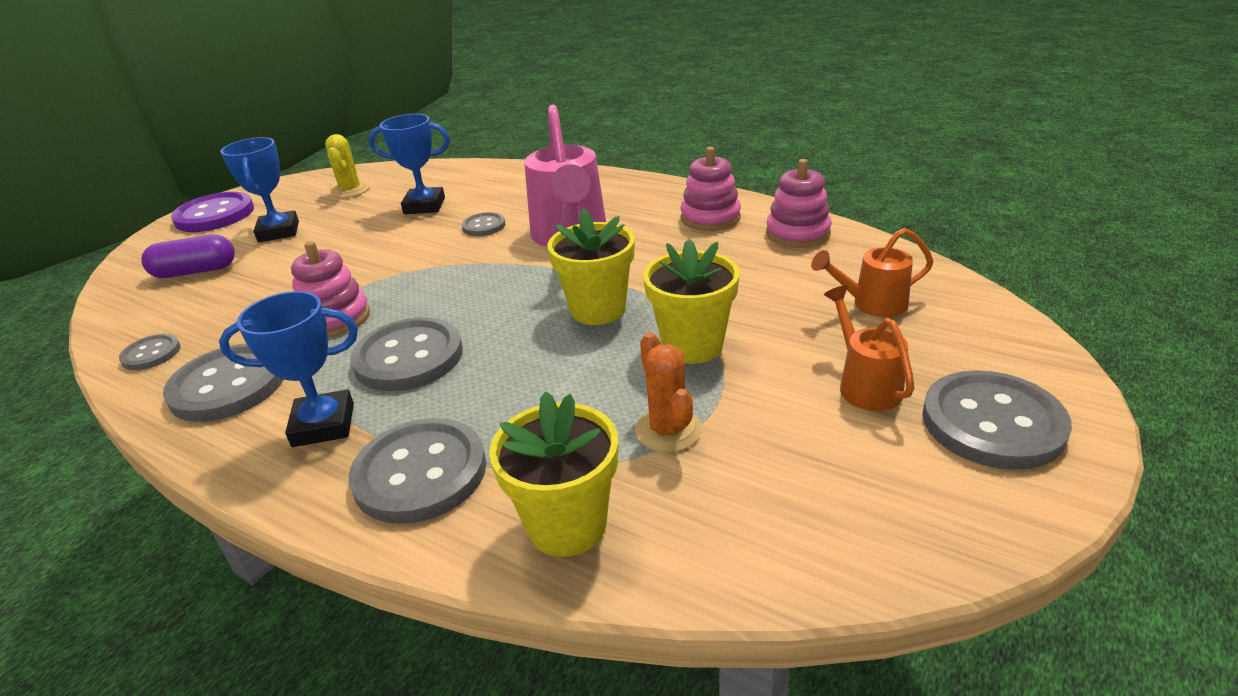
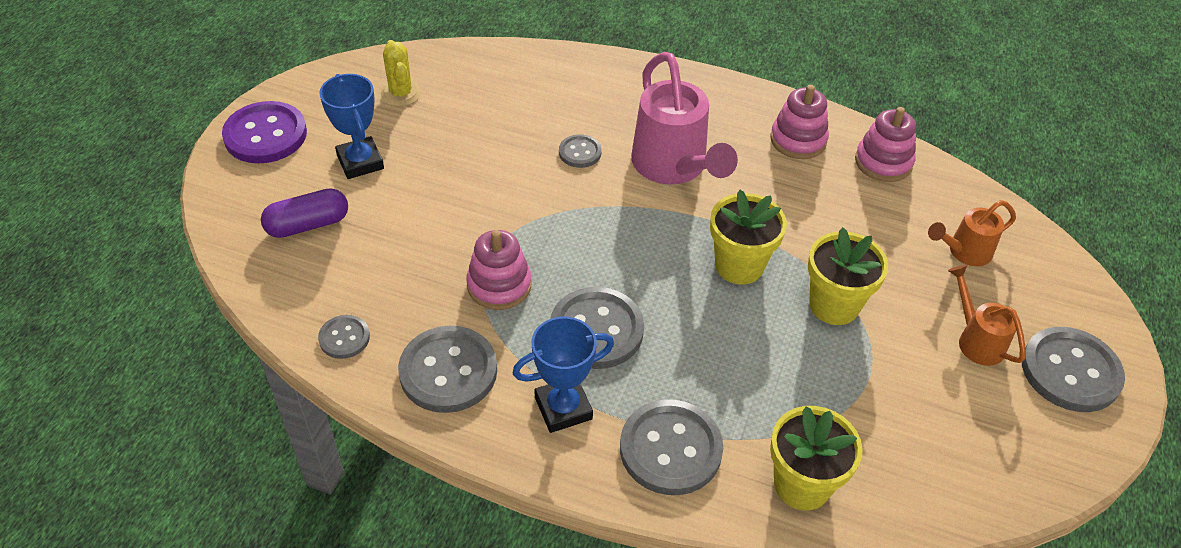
camera: 15 degrees left, 15 degrees up
blue trophy [369,114,450,214] -> none
orange cactus [635,333,702,452] -> none

